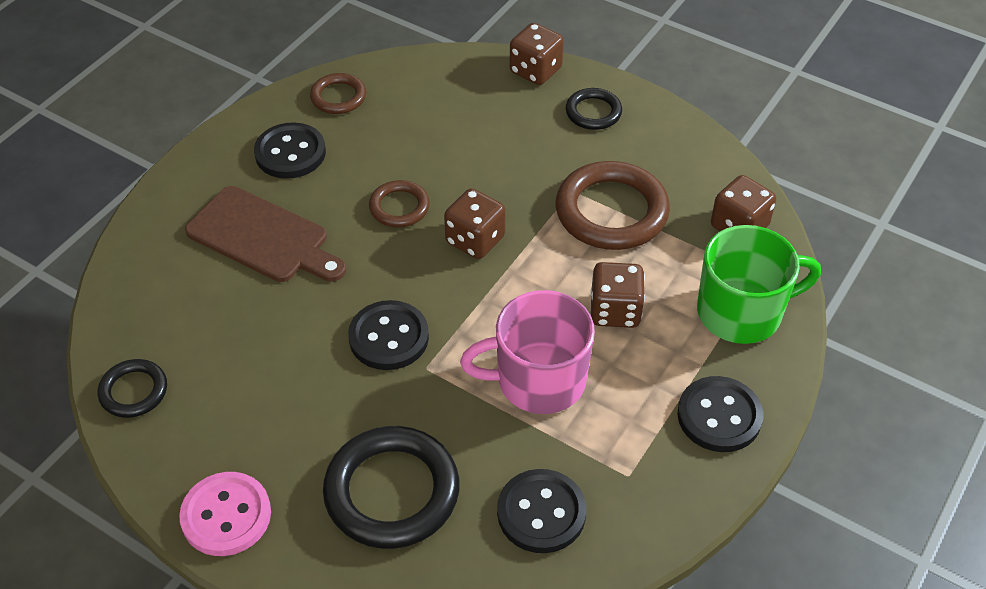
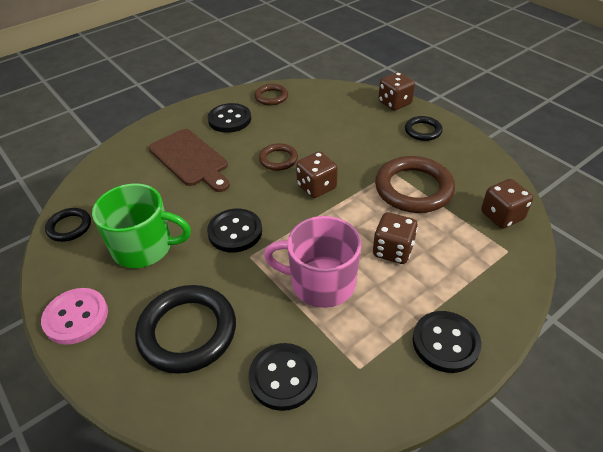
camera: 20 degrees right, 5 degrees down
green mug [697,225,821,344] -> green mug moved to [92,183,191,268]

